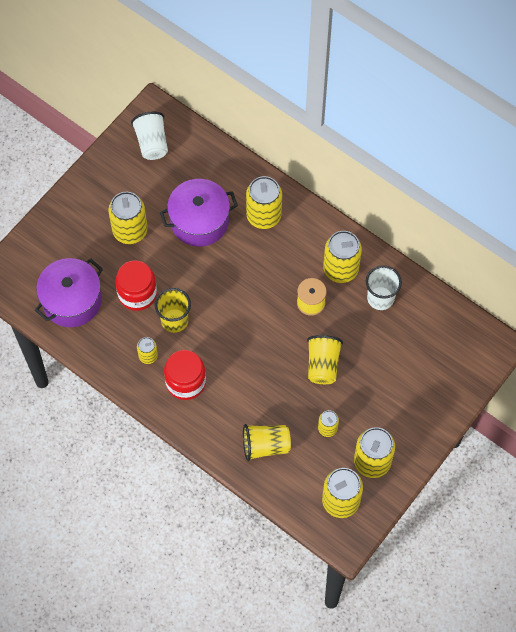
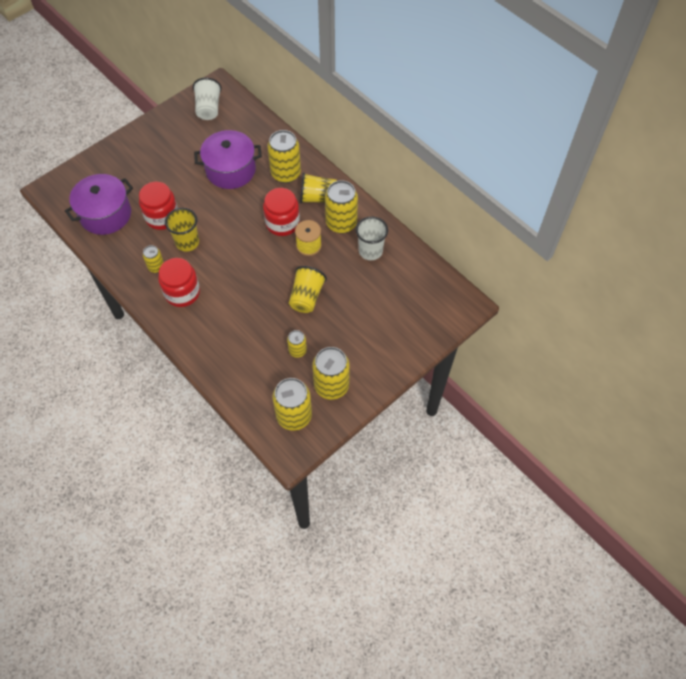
camera: 10 degrees right, 5 degrees down
yellow can [108,192,148,244] -> none
yellow cup [243,424,291,461] -> yellow cup moved to [300,172,337,203]
none -> red jar [263,188,300,236]

